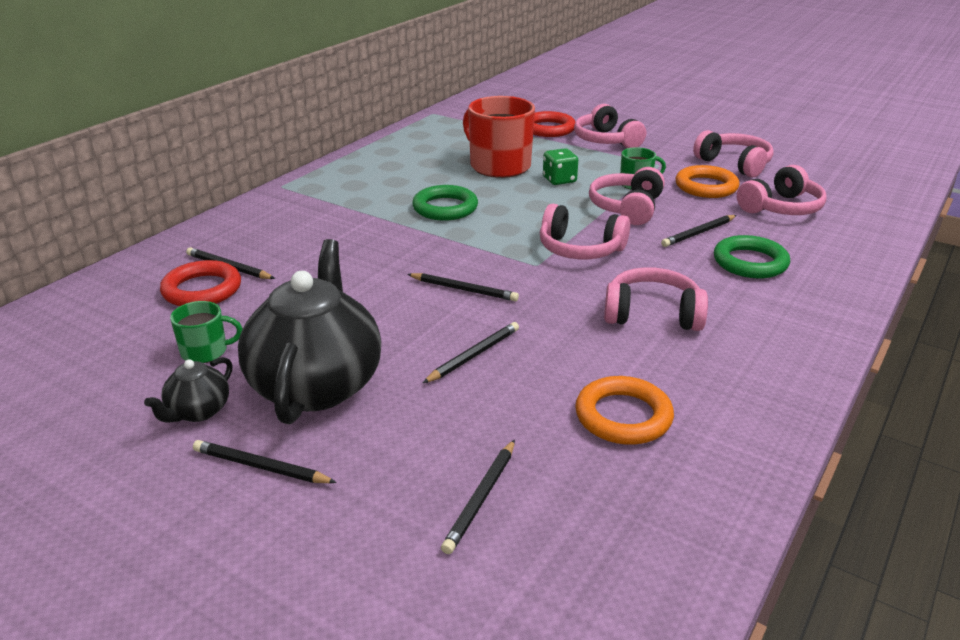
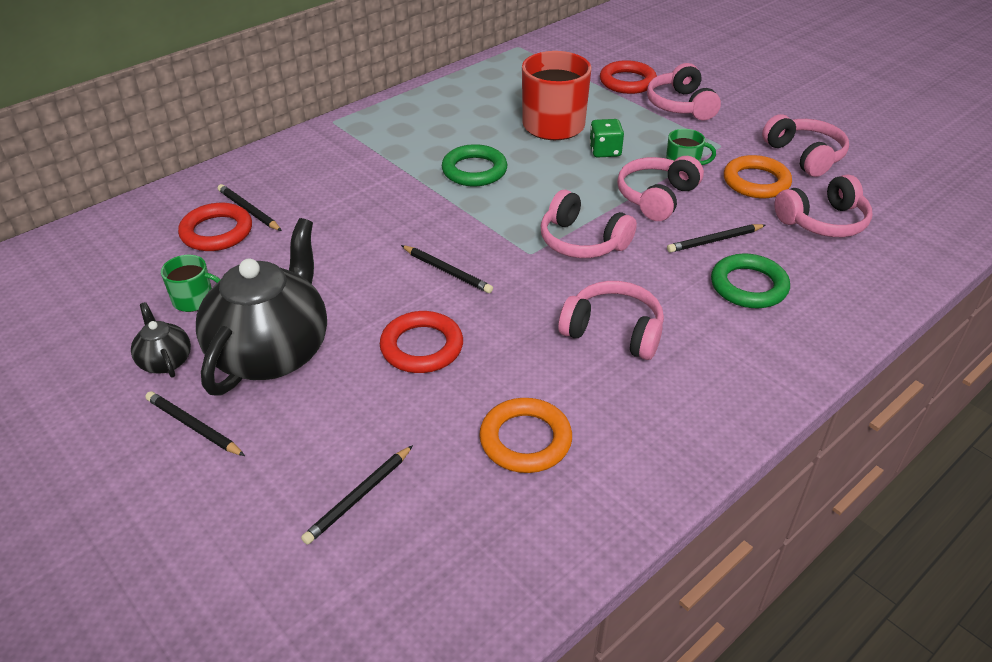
camera: 15 degrees right, 10 degrees up
black teapot [144,357,233,423] -> black teapot turned 105 degrees clockwise [131,302,191,378]
black pencil [423,322,519,383] -> red ring [380,311,463,373]

